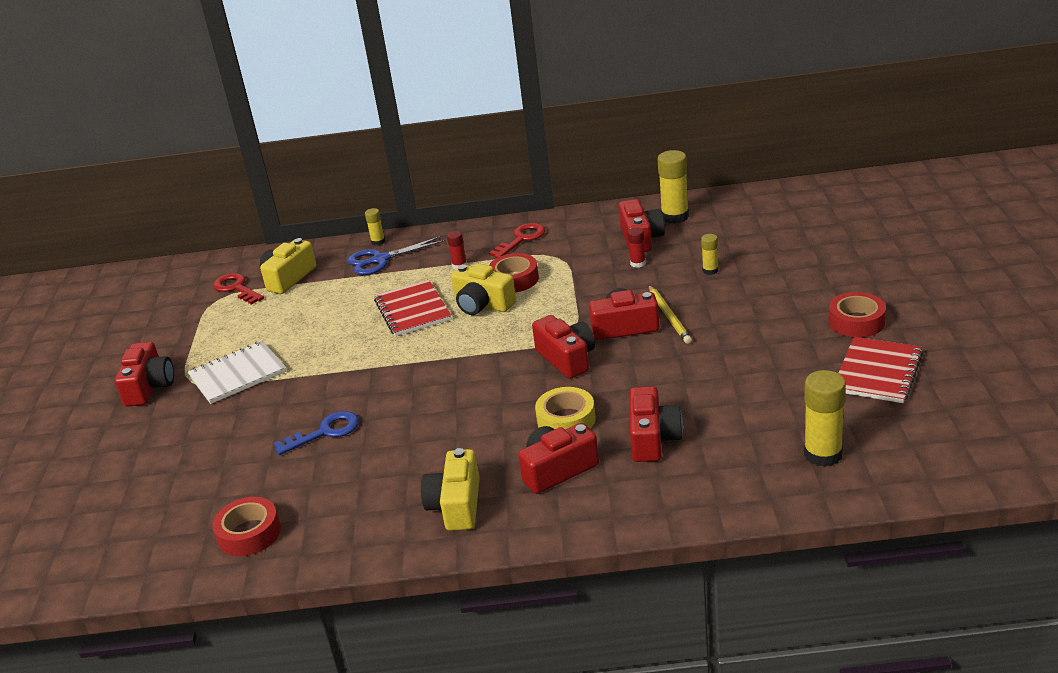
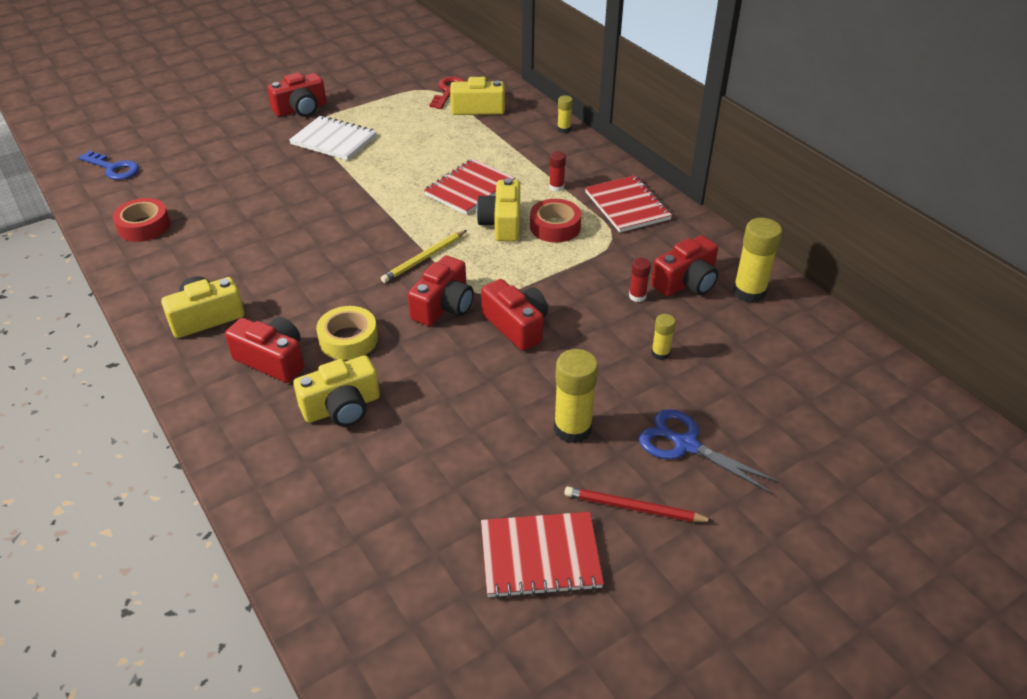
camera: 55 degrees right, 10 degrees up
blue key [274,411,359,455] -> blue key moved to [78,151,139,180]
blue scissors [348,236,445,275] -> blue scissors moved to [639,409,779,493]
red key [489,223,545,258] -> red notebook [585,175,672,232]
red camera [629,386,683,462] -> yellow camera [293,355,380,427]
yellow pencil [648,285,692,344] -> yellow pencil moved to [381,230,467,283]
yellow glue stick [804,370,846,467] -> yellow glue stick moved to [554,349,598,443]
red tape [828,292,886,337] -> red pencil [564,487,713,522]

